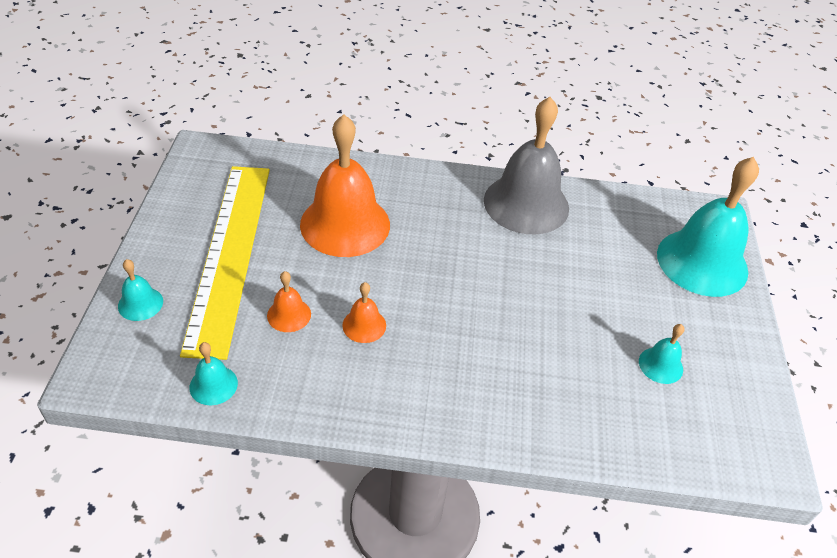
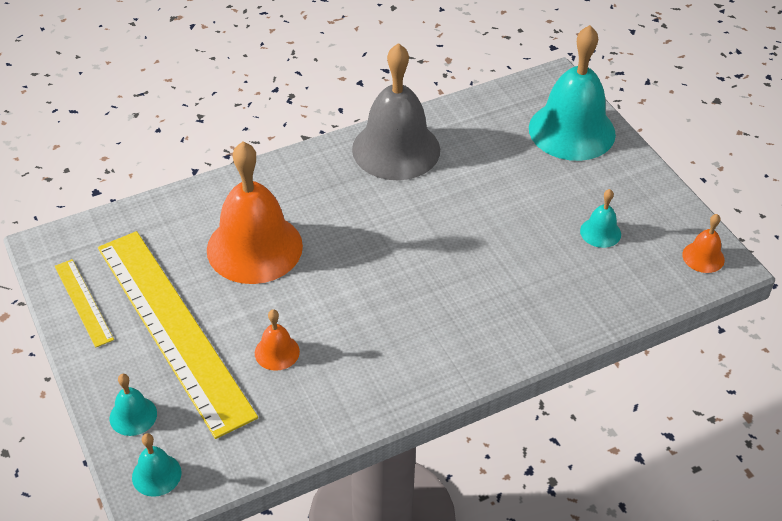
camera: 30 degrees left, 0 degrees up
turquoise bell [190,342,238,405] -> turquoise bell moved to [132,433,182,497]
orange bell [342,282,386,343] -> orange bell moved to [682,214,725,273]
none -> yellow ruler [55,259,114,348]

